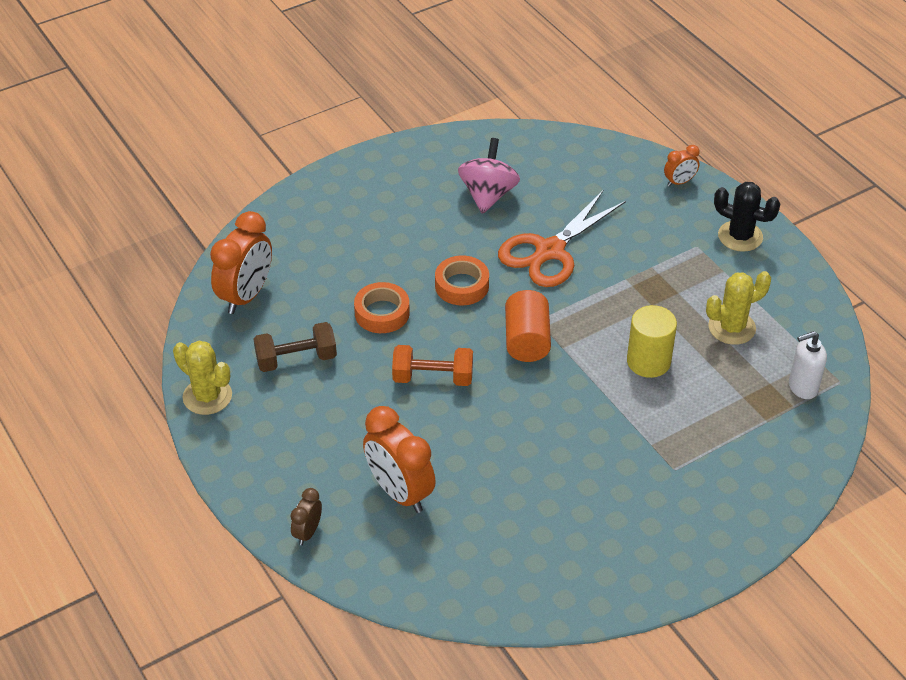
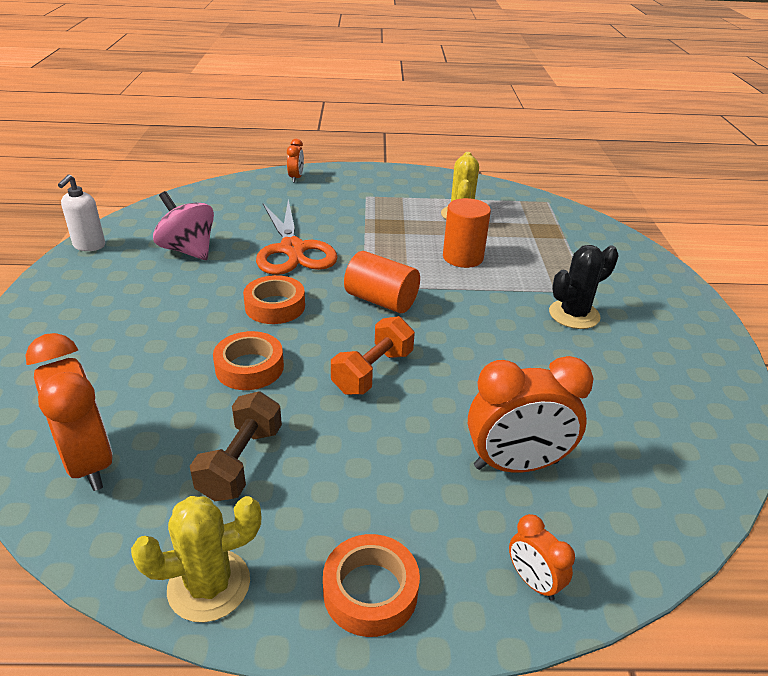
camera: 60 degrees left, 10 degrees down
brown clock [291,488,322,545] -> orange clock [509,514,575,601]
yellow cylinder [627,305,677,378] -> orange cylinder [443,198,491,268]
black cactus [714,182,780,252] -> black cactus moved to [549,245,619,329]
white soap dispenser [789,331,827,399] -> white soap dispenser moved to [58,175,105,251]
none -> orange tape [323,534,420,637]

